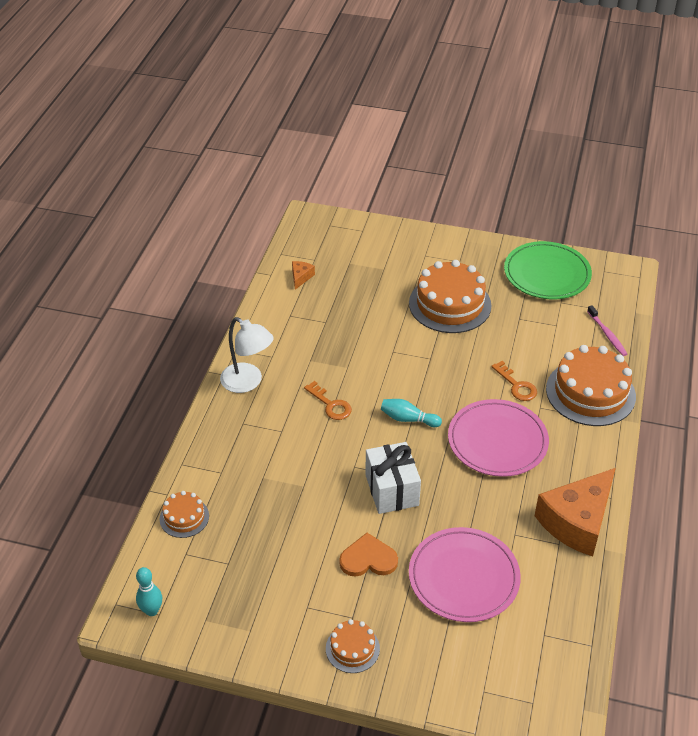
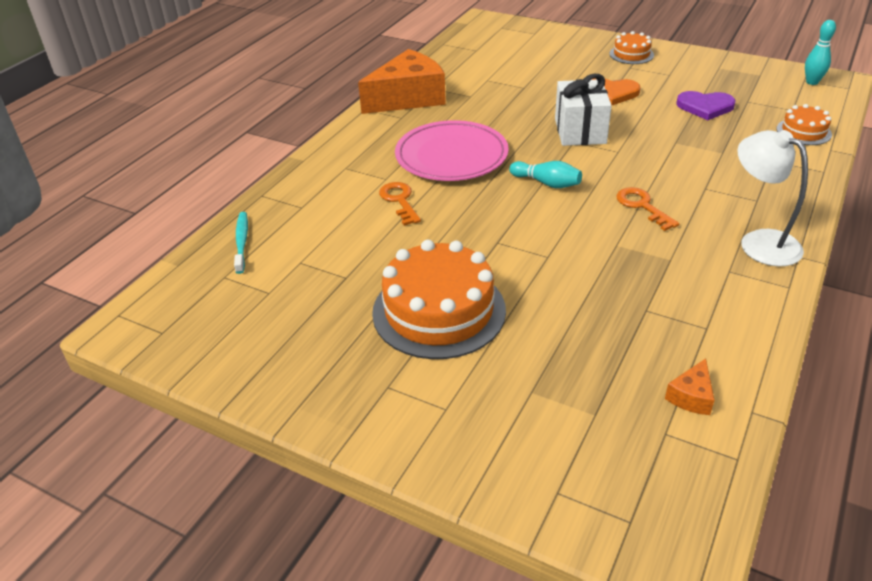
camera: 165 degrees left, 5 degrees down
pink plate [409,527,521,622] -> none
green plate [504,241,592,299] -> none
orange cake [546,345,636,426] -> none
pink toothbrush [587,305,627,356] -> turquoise toothbrush [234,212,248,274]
none -> purple heart [676,91,736,120]

